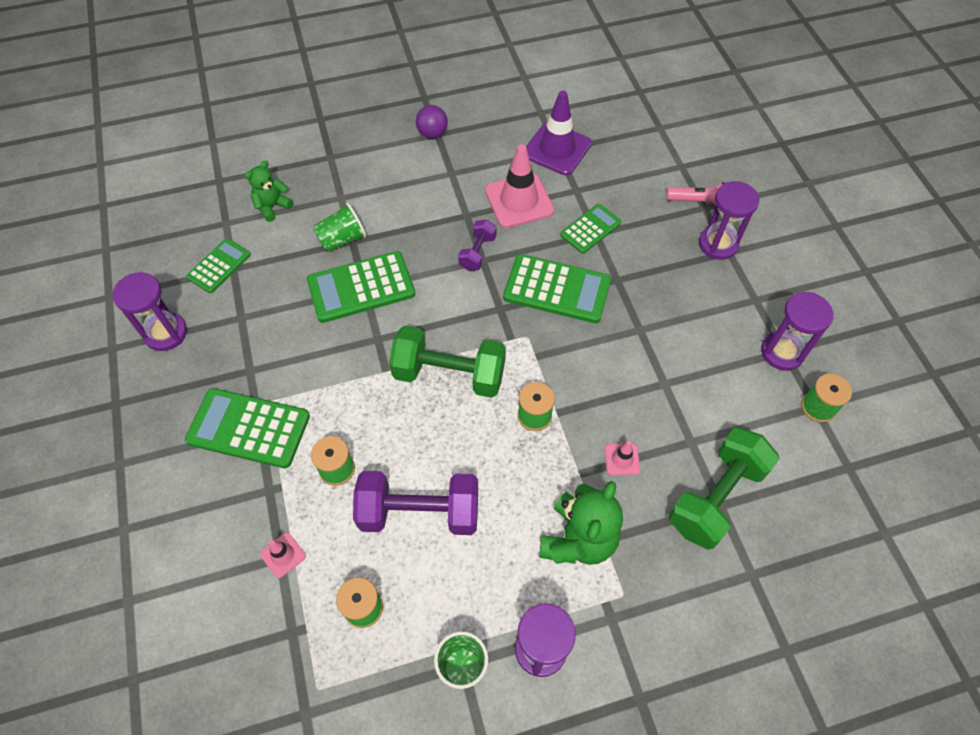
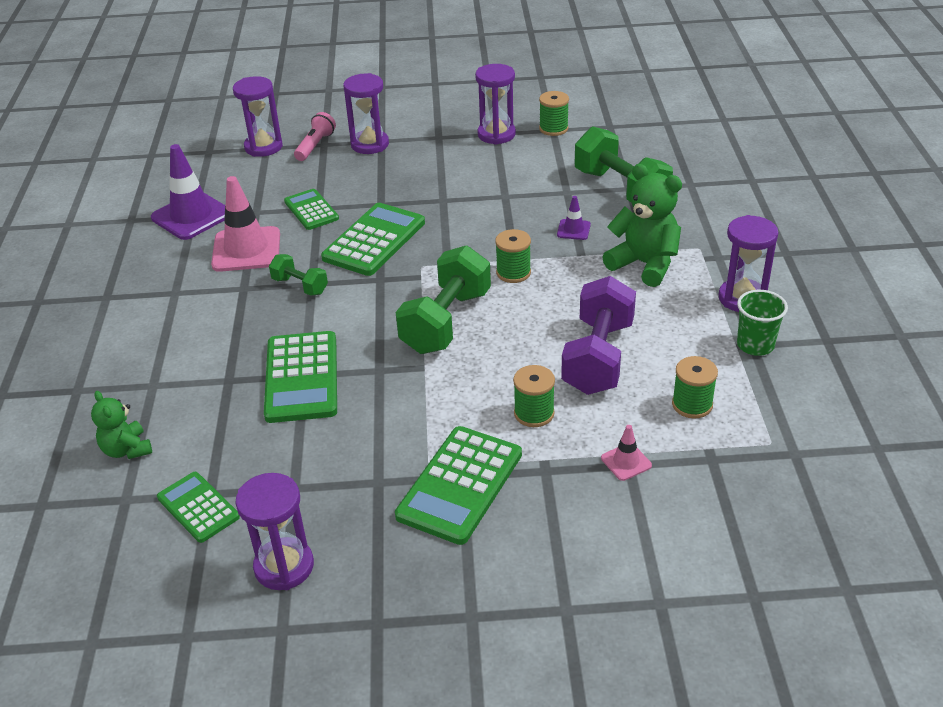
camera: 75 degrees left, 20 degrees down
green cup [313,203,366,252] -> none
purple ball [416,105,448,139] -> none
purple dumbbell [458,220,496,271] -> green dumbbell [269,254,328,296]
pink traffic cone [605,441,640,475] -> purple traffic cone [557,196,591,240]
none -> purple hourglass [233,76,283,157]

